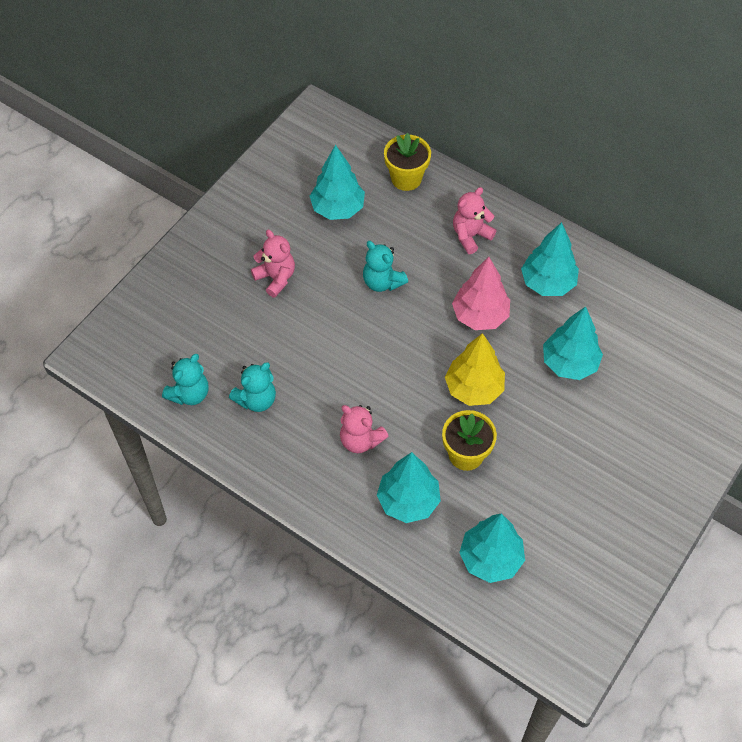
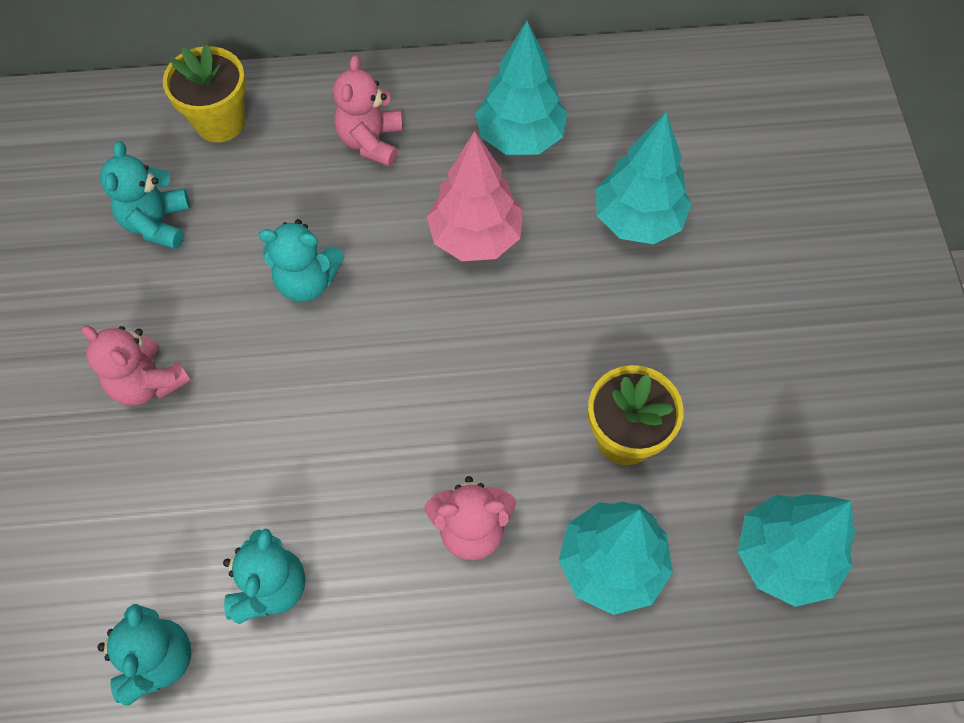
camera: 40 degrees left, 5 degrees up
pink teddy bear [251,230,295,298] -> pink teddy bear turned 150 degrees counterclockwise [81,326,191,406]
turquoise tree [310,145,365,220] -> turquoise teddy bear [100,141,190,249]
yellow tree [445,333,505,406] -> none

